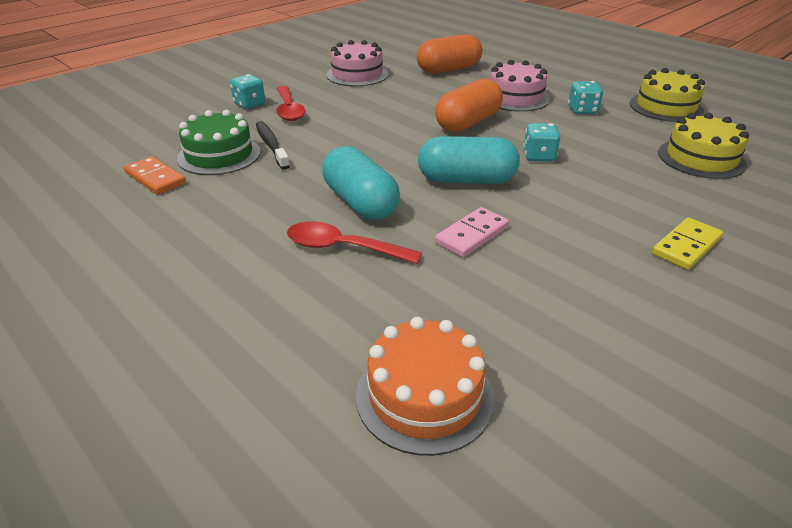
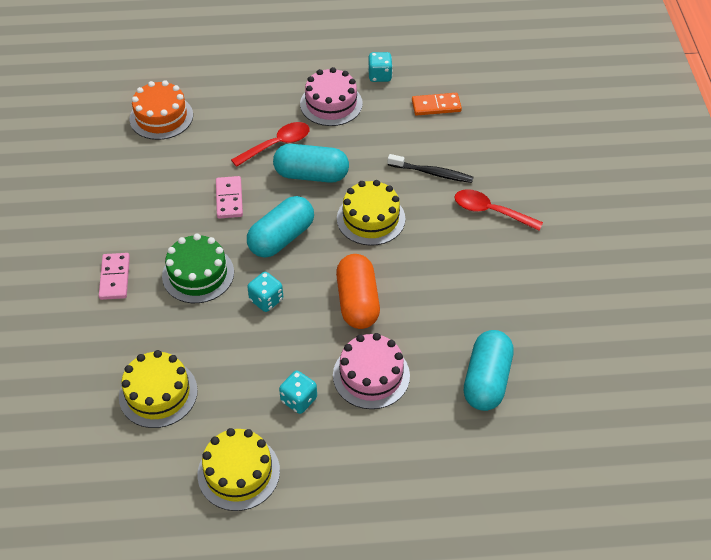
camera: 130 degrees right, 15 degrees up
green cake [177,110,261,175] -> green cake moved to [162,234,234,303]
turquoise dice [230,74,265,109] -> turquoise dice moved to [368,52,393,82]
pink cake [326,40,388,86] -> pink cake moved to [300,67,363,126]
orange capsule [417,34,482,73] -> turquoise capsule [464,330,514,411]
yellow domino [652,217,723,270] -> pink domino [99,253,130,300]
none -> yellow cake [337,180,405,246]

